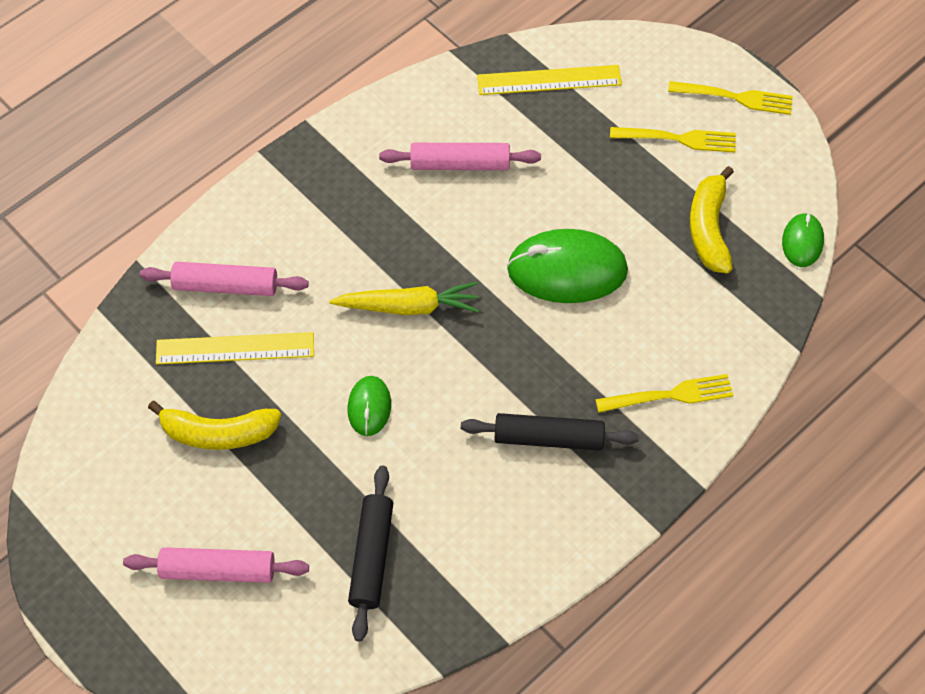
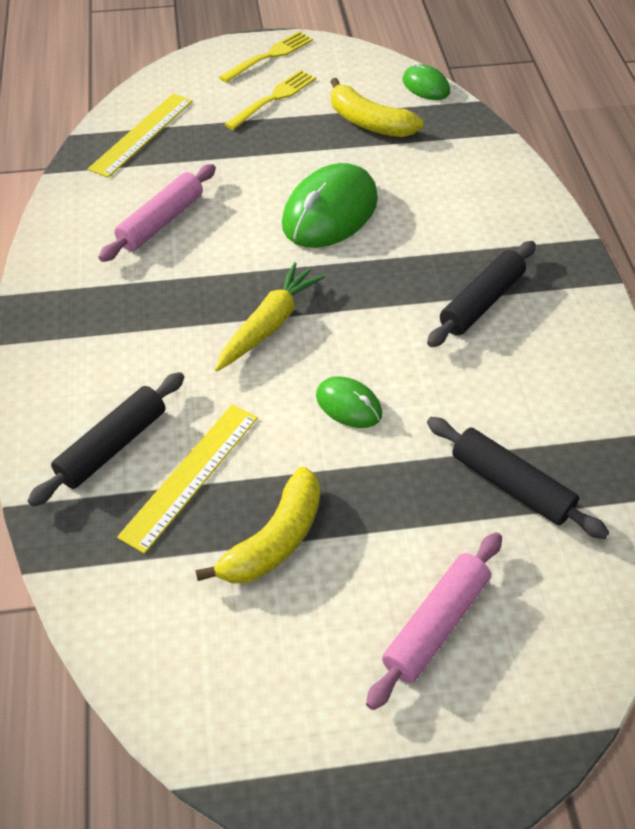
camera: 55 degrees left, 10 degrees down
pink rolling pin [140,262,309,296] -> black rolling pin [28,372,185,507]
yellow fork [595,374,734,413] -> none

